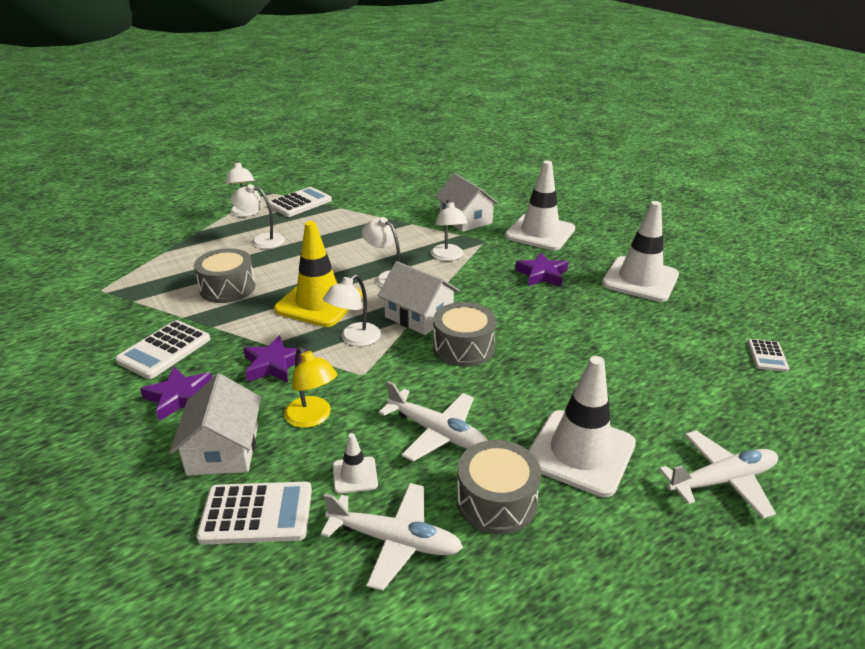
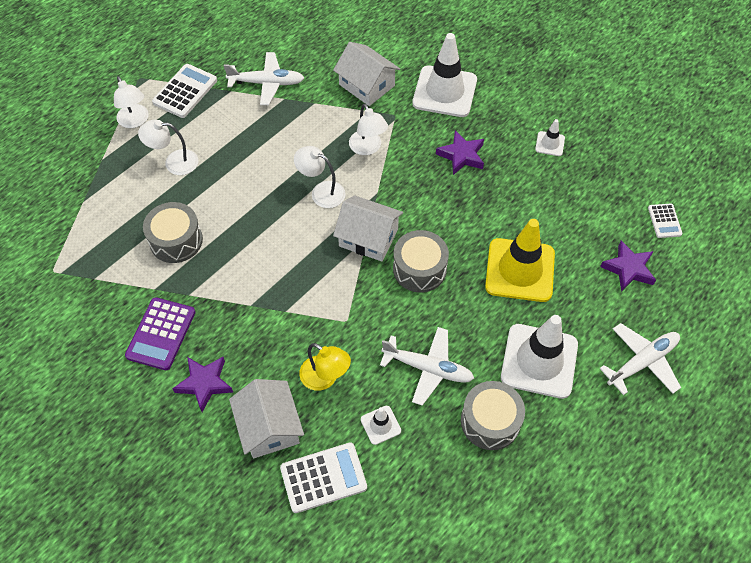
camera: 15 degrees left, 25 degrees up
white calculator [115,320,210,379] -> purple calculator [125,297,195,370]
purple star [243,335,307,383] -> purple star moved to [600,241,656,292]
yellow traffic cone [274,221,362,327] -> yellow traffic cone moved to [485,219,555,302]
white plane [321,483,463,591] -> white plane moved to [224,52,304,105]
white lamp [323,274,381,346] -> none
white traffic cone [602,201,679,302] -> white traffic cone [535,119,565,156], size x0.45

